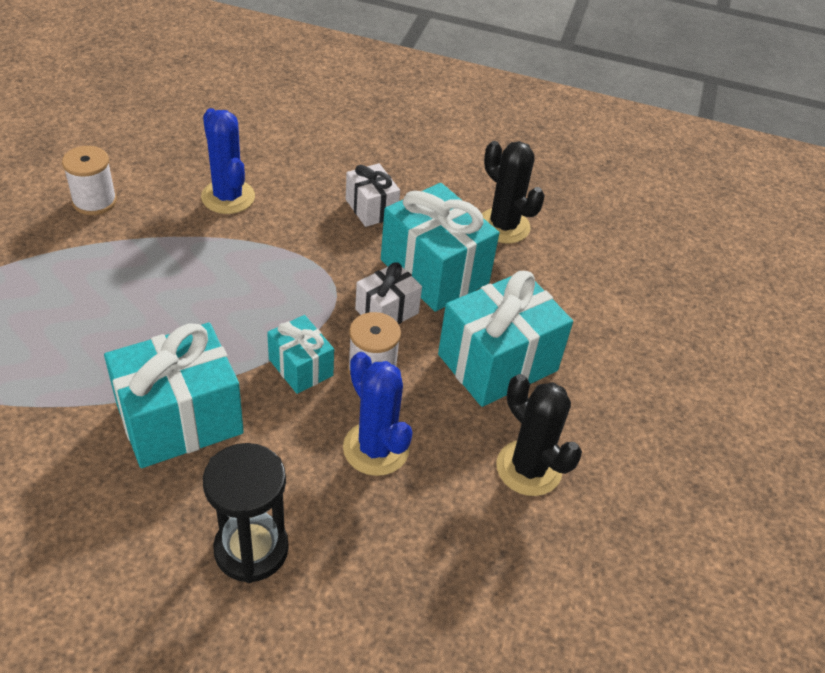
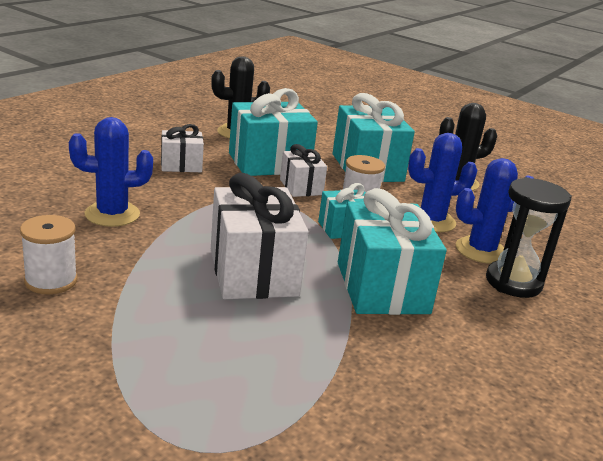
camera: 70 degrees left, 20 degrees down
none -> white gift [211,173,309,299]
none -> blue cactus [456,158,534,264]

